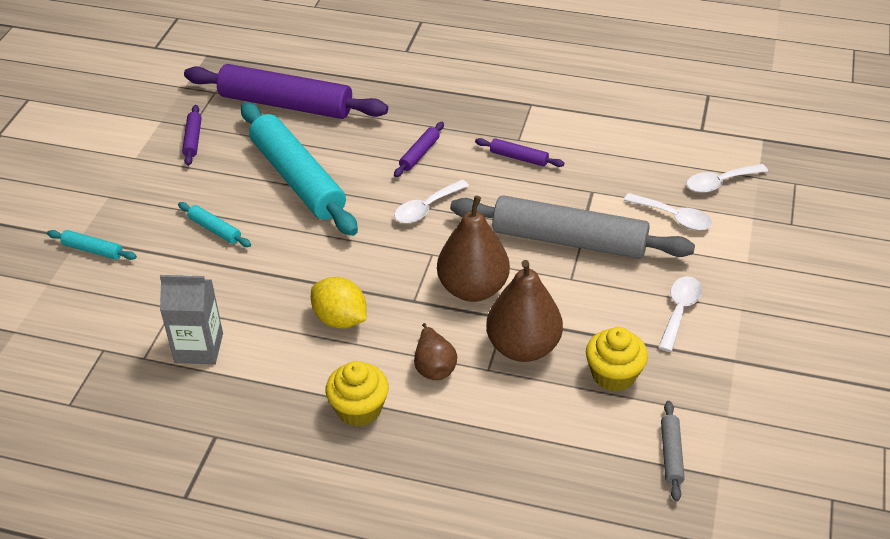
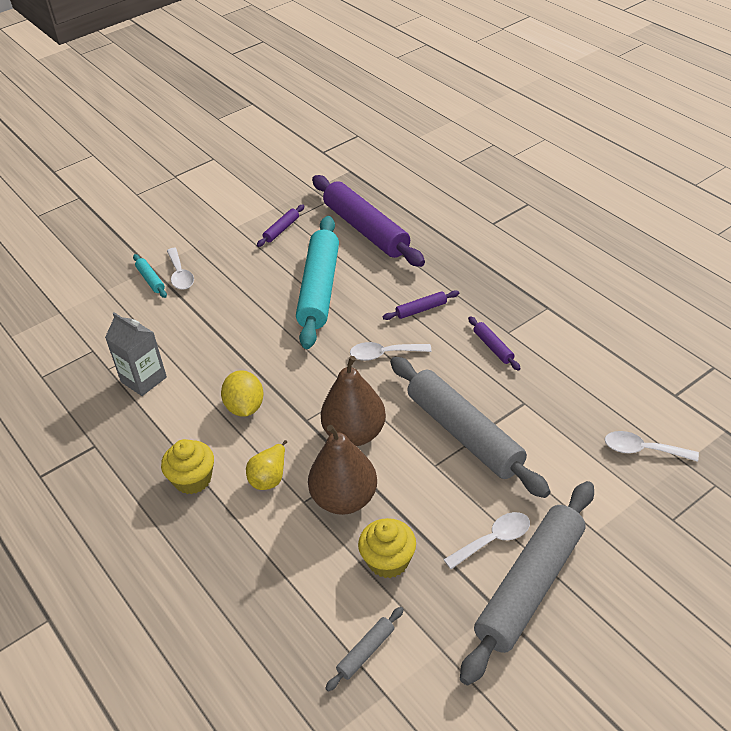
camera: 40 degrees right, 0 degrees up
turquoise rolling pin [178,202,251,247] -> none
brown pear [414,323,457,380] -> yellow pear [246,440,287,490]
white spoon [624,193,712,231] -> white spoon moved to [167,248,194,290]
none -> grey rolling pin [460,481,594,685]

